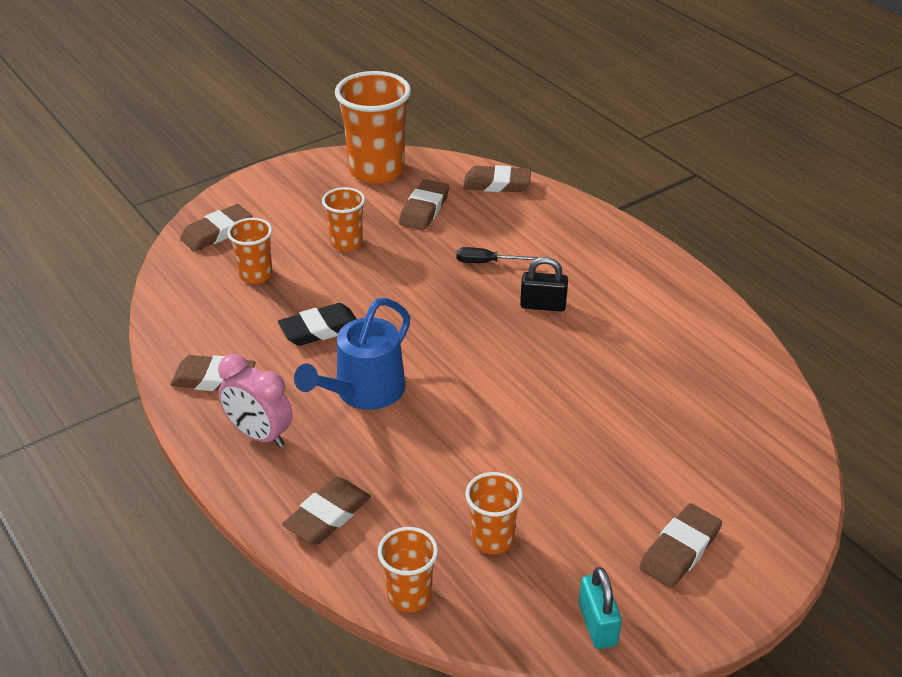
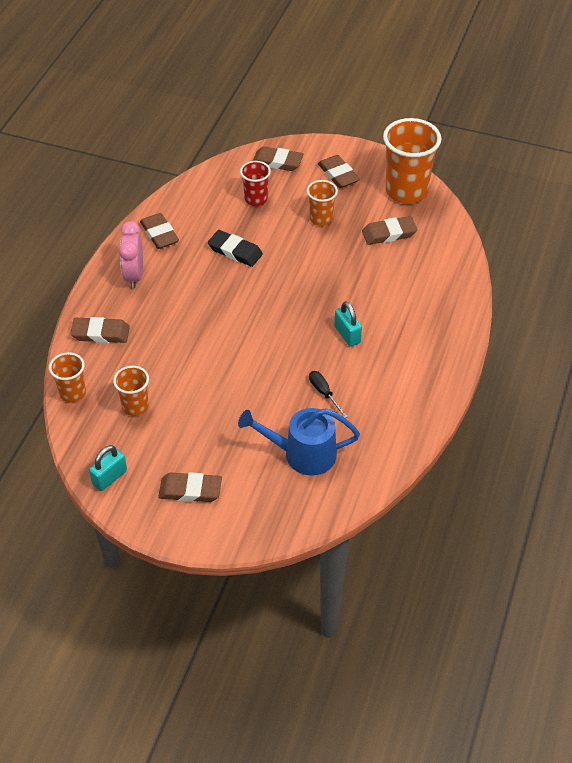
camera: 55 degrees right, 10 degrees up
orange cup [227,218,272,284] -> red cup [240,161,271,206]
blue watering can [294,298,410,410] -> blue watering can moved to [238,408,360,476]
black screwdriver [456,247,538,263] -> black screwdriver moved to [309,371,348,418]
brown eraser [463,165,531,192] -> brown eraser moved to [318,155,360,188]
black padlock [520,257,568,312] -> turquoise padlock [334,301,362,347]

